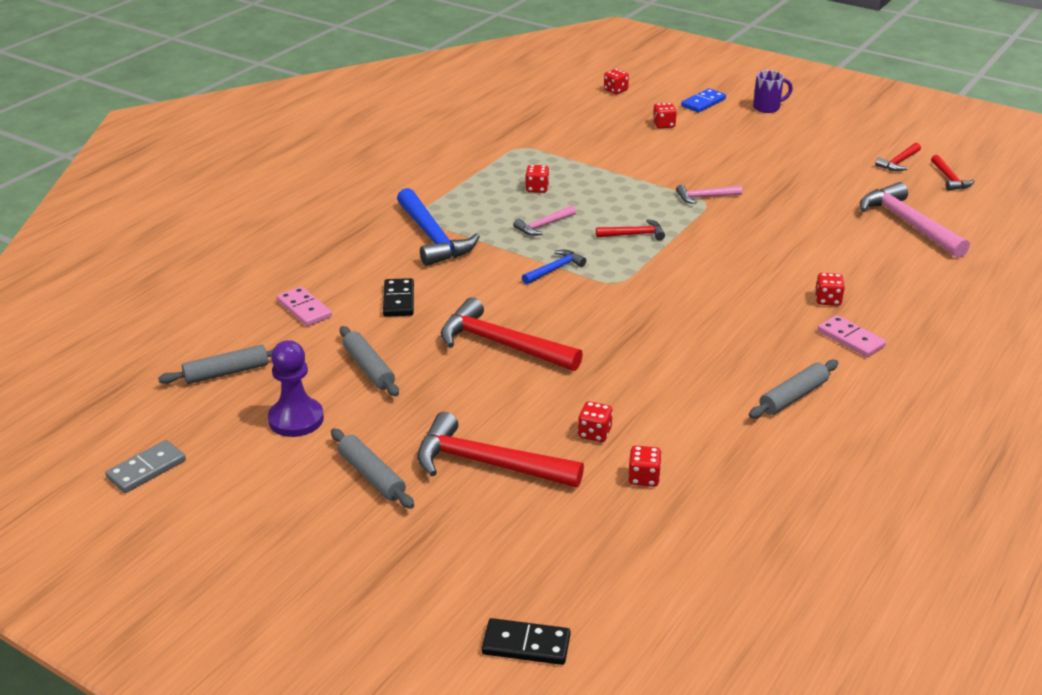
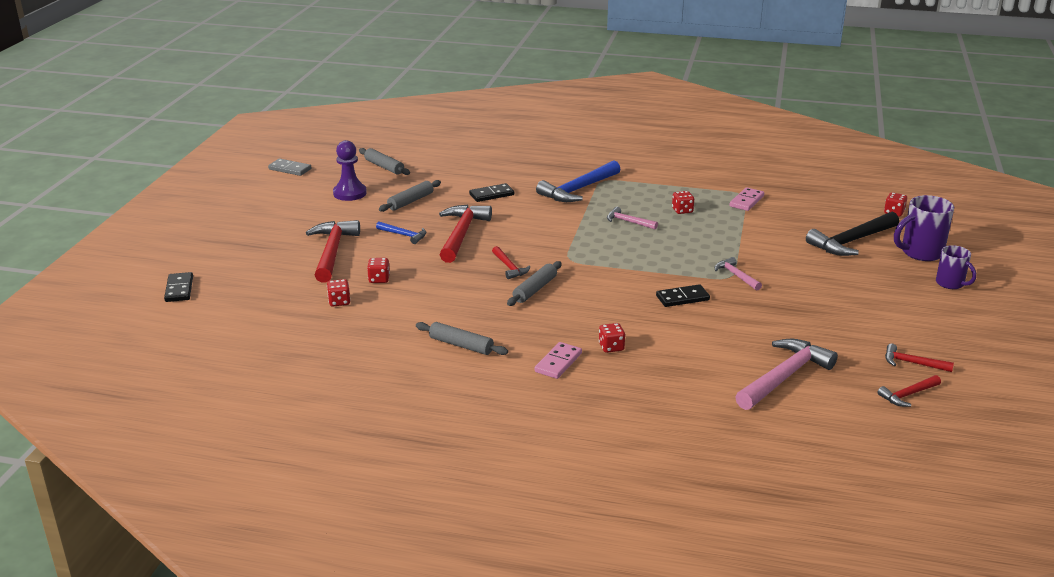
camera: 70 degrees right, 5 degrees down
pink domino [277,286,332,326] -> pink domino moved to [730,187,764,211]
grey rolling pin [331,429,414,509] -> grey rolling pin moved to [507,261,562,306]
blue hammer [522,250,586,285] -> blue hammer moved to [376,222,426,244]
red hammer [596,219,665,240] -> red hammer moved to [492,246,530,279]
red dice [653,103,677,128] -> black hammer [806,212,899,256]
blue domino [681,88,726,112] -> purple mug [894,195,954,261]
none -> black domino [656,284,710,307]

